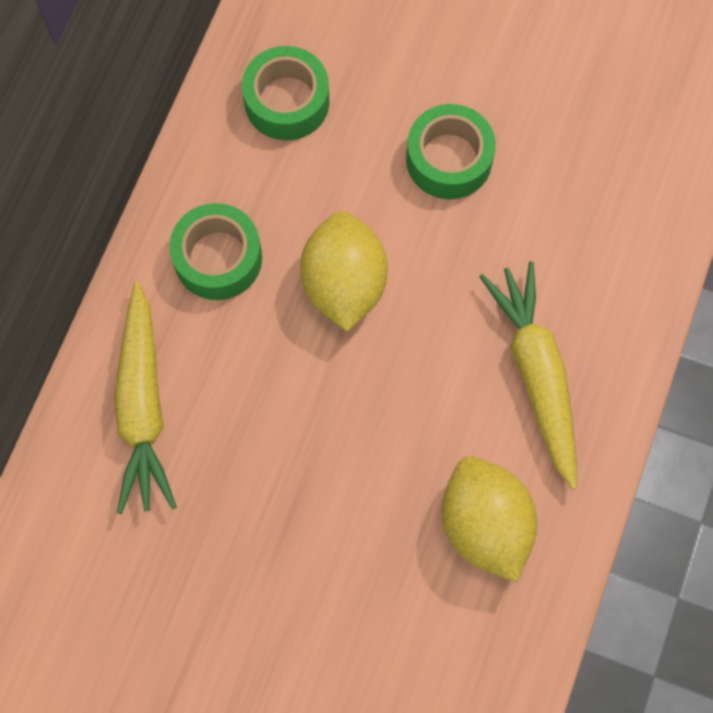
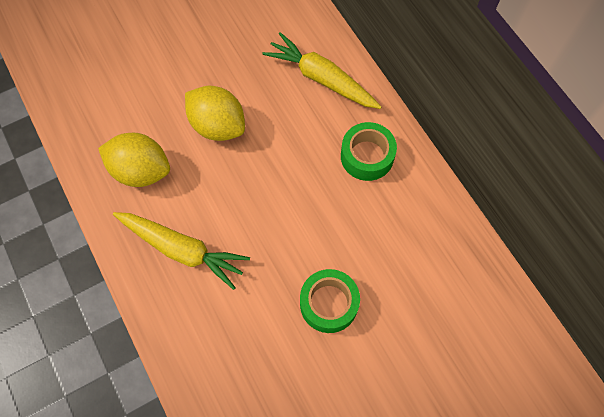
camera: 130 degrees right, 5 degrees down
green tape [242,46,330,140] -> none
yellow lemon [300,211,388,332] -> yellow lemon moved to [185,86,245,141]

